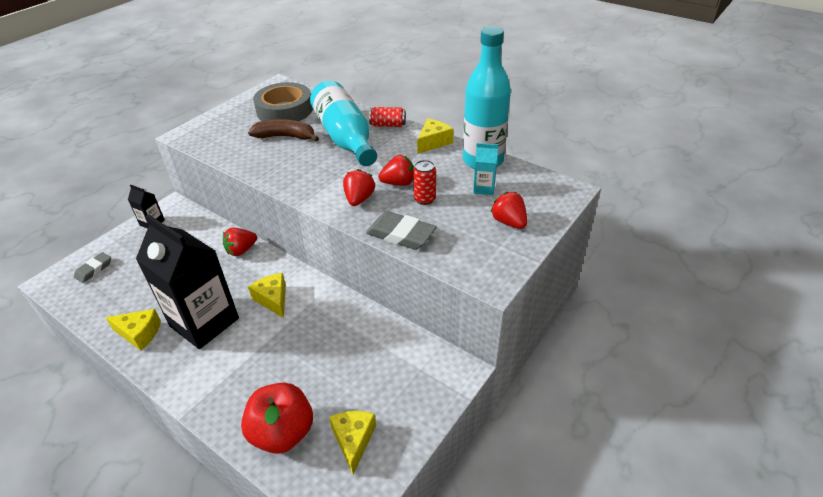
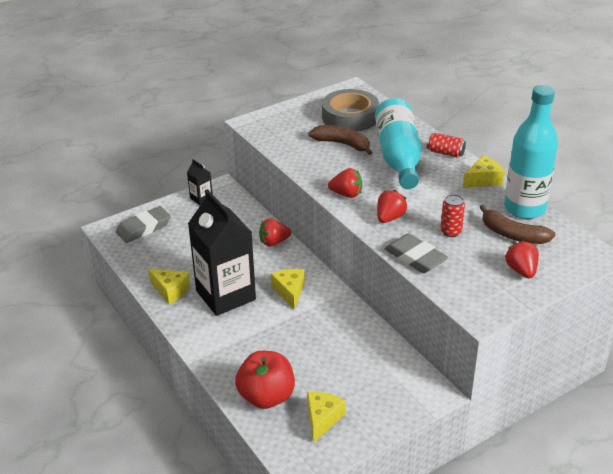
camera: 20 degrees right, 5 degrees down
grey eraser [74,252,111,283] -> grey eraser [116,206,171,243], size x1.62
red strawberry [378,155,414,186] -> red strawberry moved to [328,168,362,198]
turquoise carton [473,143,498,195] -> brown banana [479,205,556,244]

